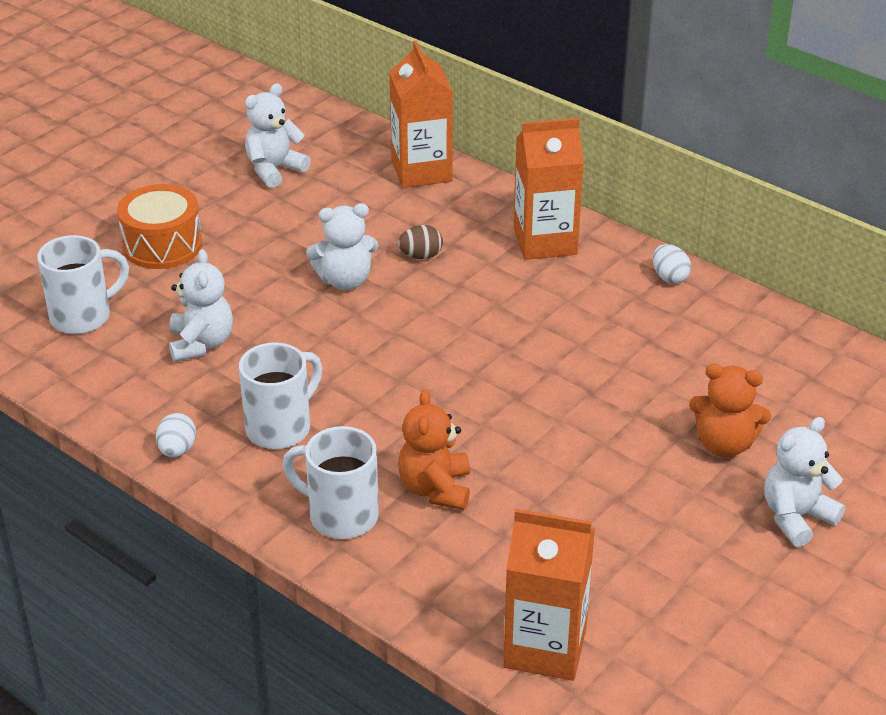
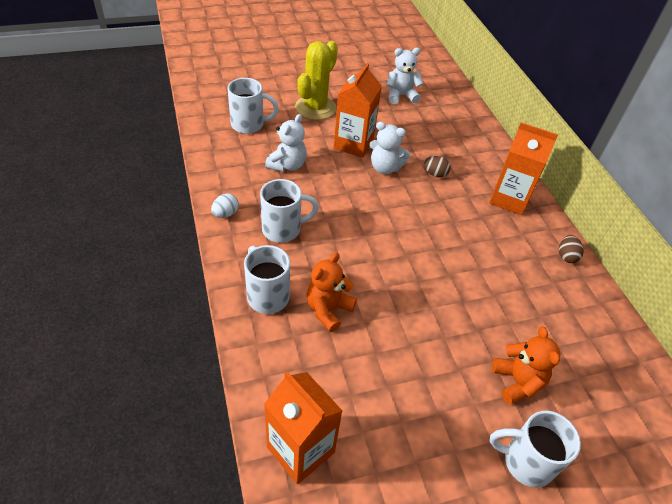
camera: 30 degrees right, 10 degrees up
orange drum [117,184,202,269] -> yellow cactus [295,41,338,120]
orange carton [389,41,453,188] -> orange carton moved to [334,63,382,158]
white egg [653,244,691,284] -> brown egg [559,235,584,263]
orange teddy bear [689,364,771,457] -> orange teddy bear turned 150 degrees counterclockwise [492,327,560,405]
white teddy bear [765,417,845,547] -> white mug [490,411,581,488]

